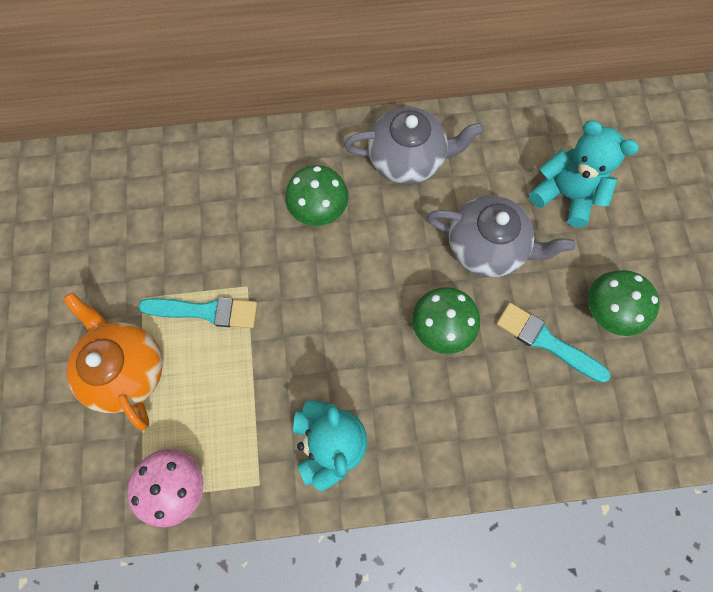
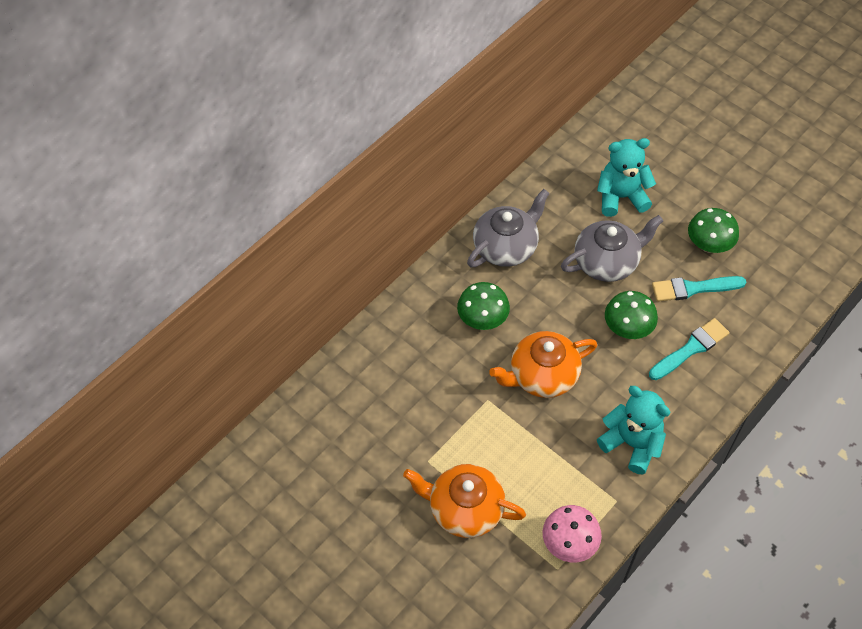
camera: 40 degrees left, 15 degrees down
turquoise brush [138,297,258,328] -> turquoise brush moved to [649,318,729,380]
none -> orange teapot [489,331,597,398]

